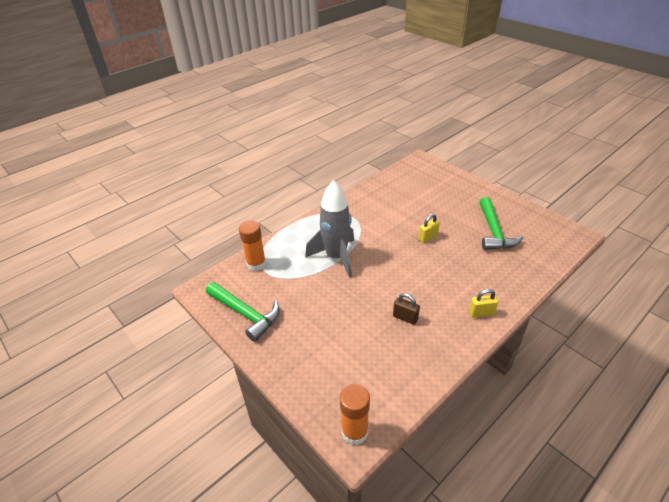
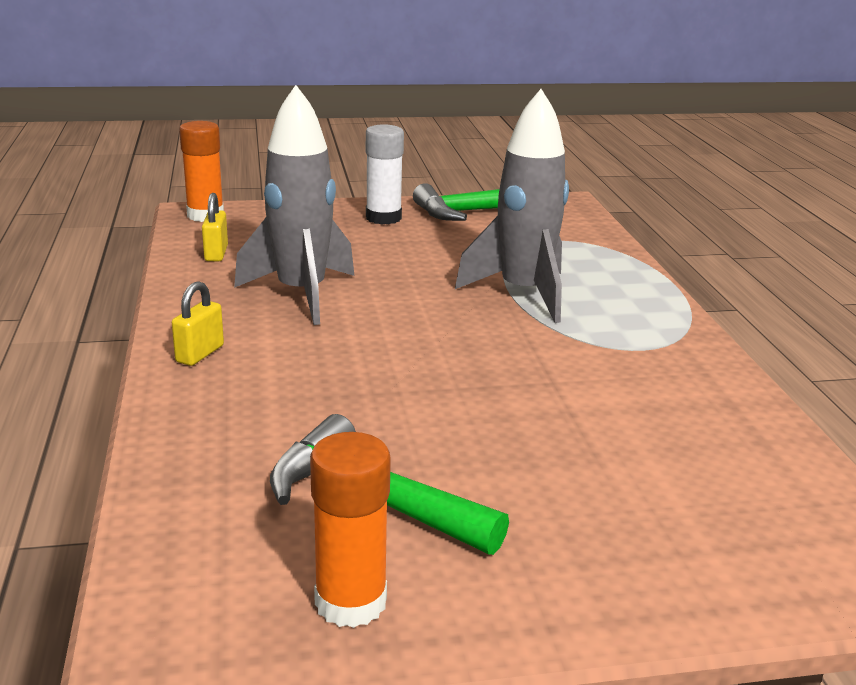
camera: 120 degrees right, 15 degrees down
orange glue stick [239,221,266,271] -> orange glue stick moved to [310,432,391,628]
brown padlock [393,293,420,325] -> grey rocket [234,85,354,325]
yellow padlock [418,214,440,243] -> yellow padlock moved to [202,193,228,261]
none -> white glue stick [366,124,404,225]

